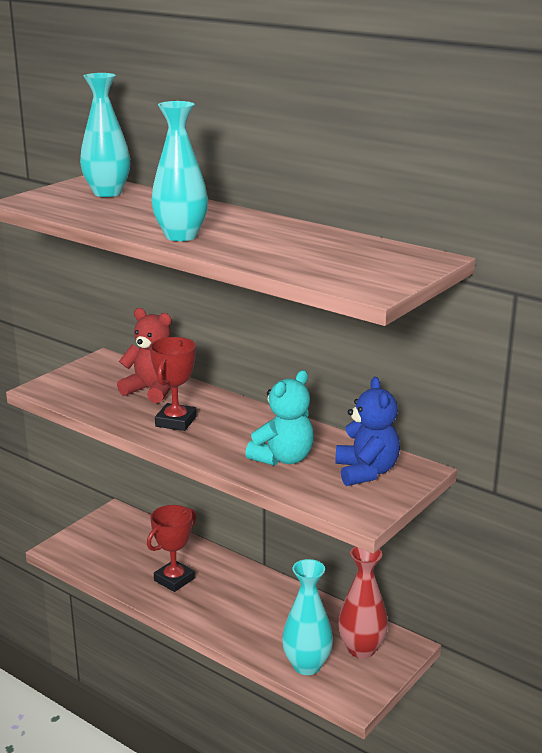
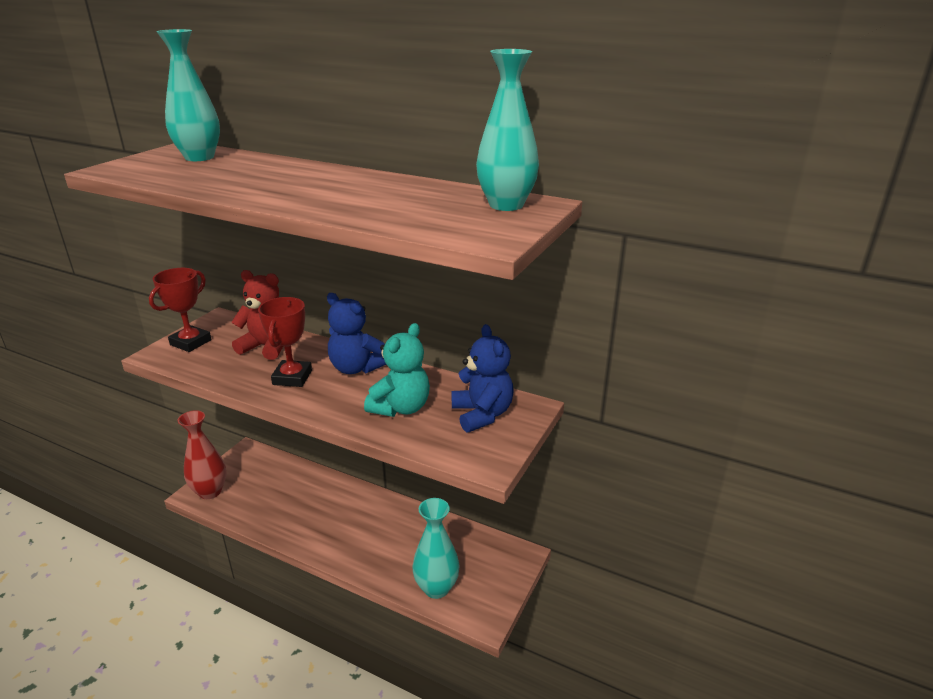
camera: 10 degrees left, 5 degrees up
red trophy [147,505,196,592] -> red trophy moved to [149,268,211,352]
turquoise vase [151,101,208,241] -> turquoise vase moved to [476,49,539,211]
red vase [338,546,388,659] -> red vase moved to [178,410,227,499]
none -> blue teddy bear [327,293,387,374]

